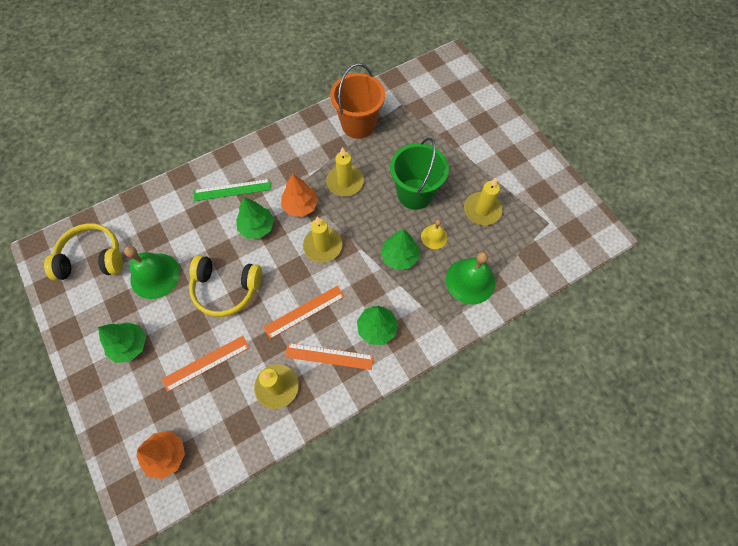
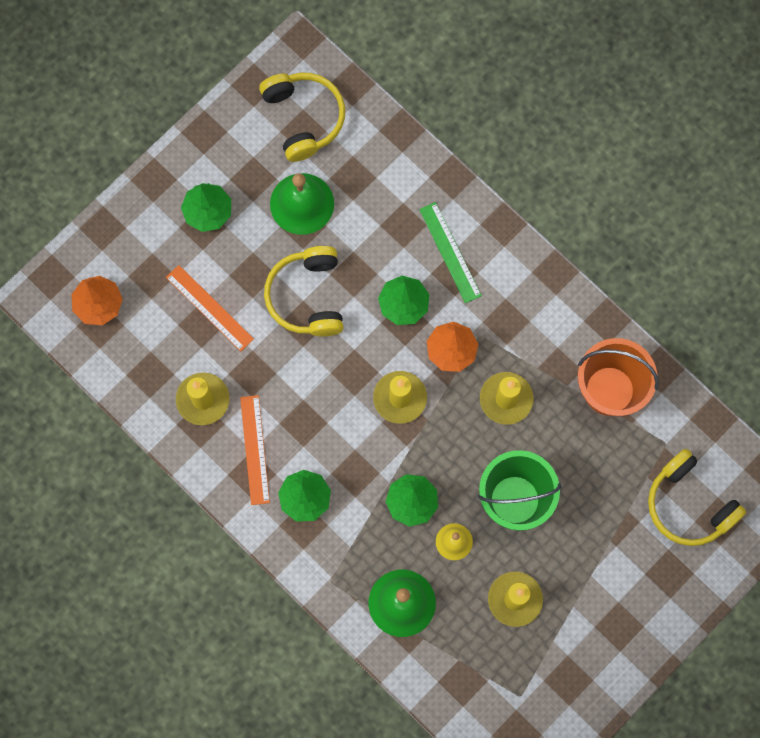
camera: 75 degrees right, 10 degrees up
orange ruler [264,285,345,339] -> none
none -> yellow headphones [648,449,746,546]

